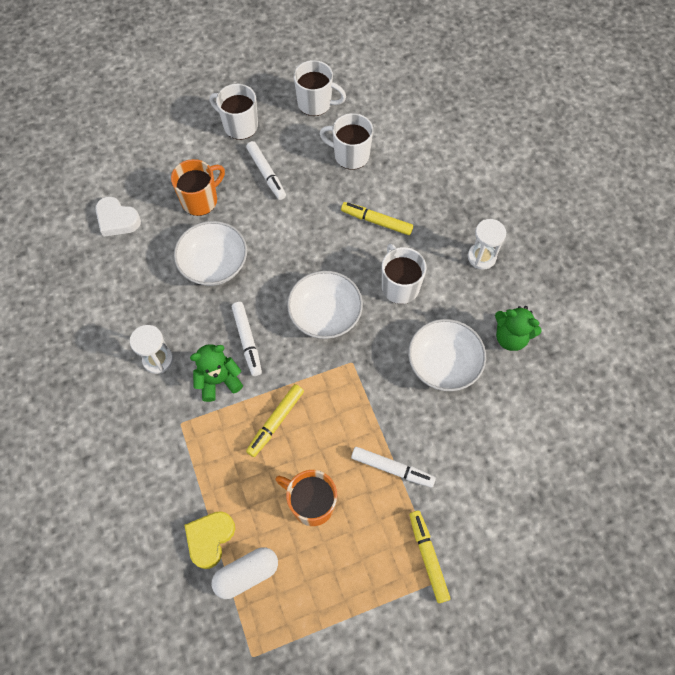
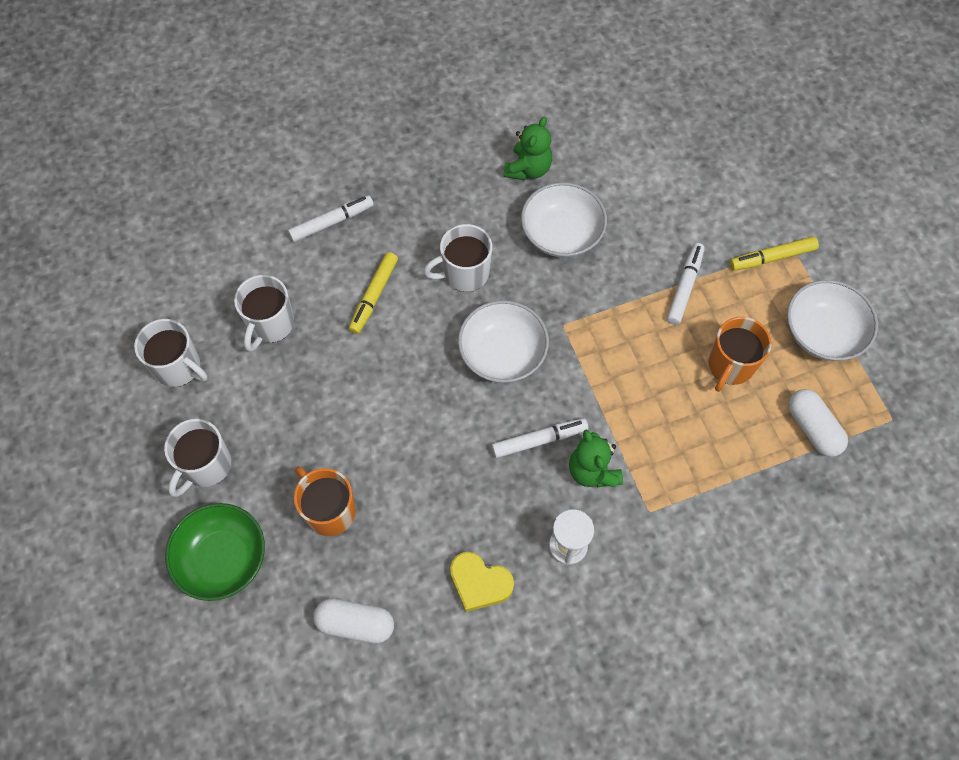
camera: 90 degrees left, 0 degrees up
white heart [95,197,141,237] -> white capsule [313,599,394,643]
white bowl [174,221,247,286] -> white bowl moved to [787,280,878,361]
yellow heart [185,511,235,569] -> yellow heart moved to [450,552,514,612]
white marker [246,141,286,200] -> white marker moved to [288,195,374,242]
yellow marker [246,384,304,457] -> none
white mug [294,60,346,116] -> white mug turned 105 degrees clockwise [134,319,208,387]
white hourglass [468,219,506,270] -> none
none -> green bowl [165,503,265,601]

